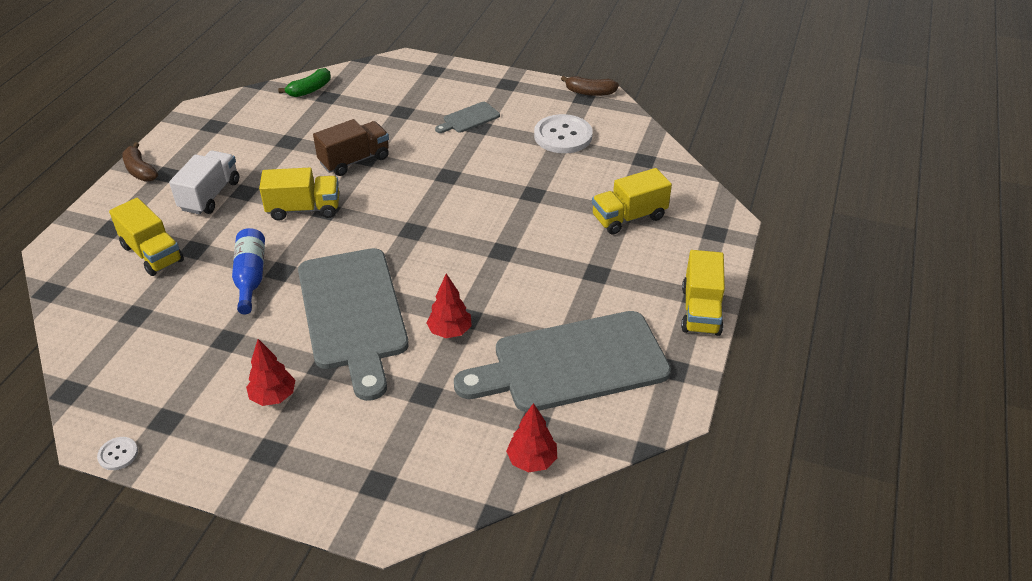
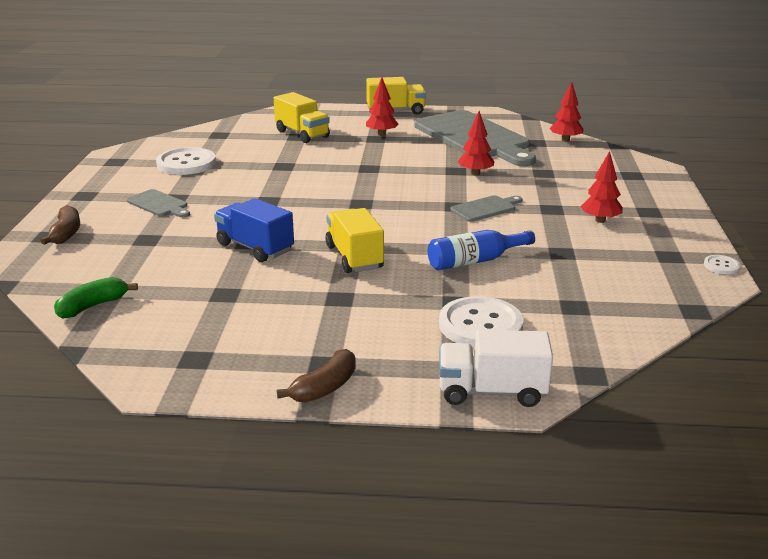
camera: 105 degrees left, 15 degrees down
yellow truck [109,198,184,276] -> white button [439,296,524,348]
white truck [169,150,239,215] -> white truck moved to [439,330,553,407]
green banana [278,68,331,97] -> green banana turned 75 degrees counterclockwise [54,277,138,319]
grey cutting board [298,248,409,401] -> grey cutting board [451,196,523,222], size x0.42
brown truck [313,119,389,176] -> blue truck [214,198,294,262]
brown banana [561,76,619,96] -> brown banana moved to [41,205,80,245]
none -> red tree [366,77,399,136]

